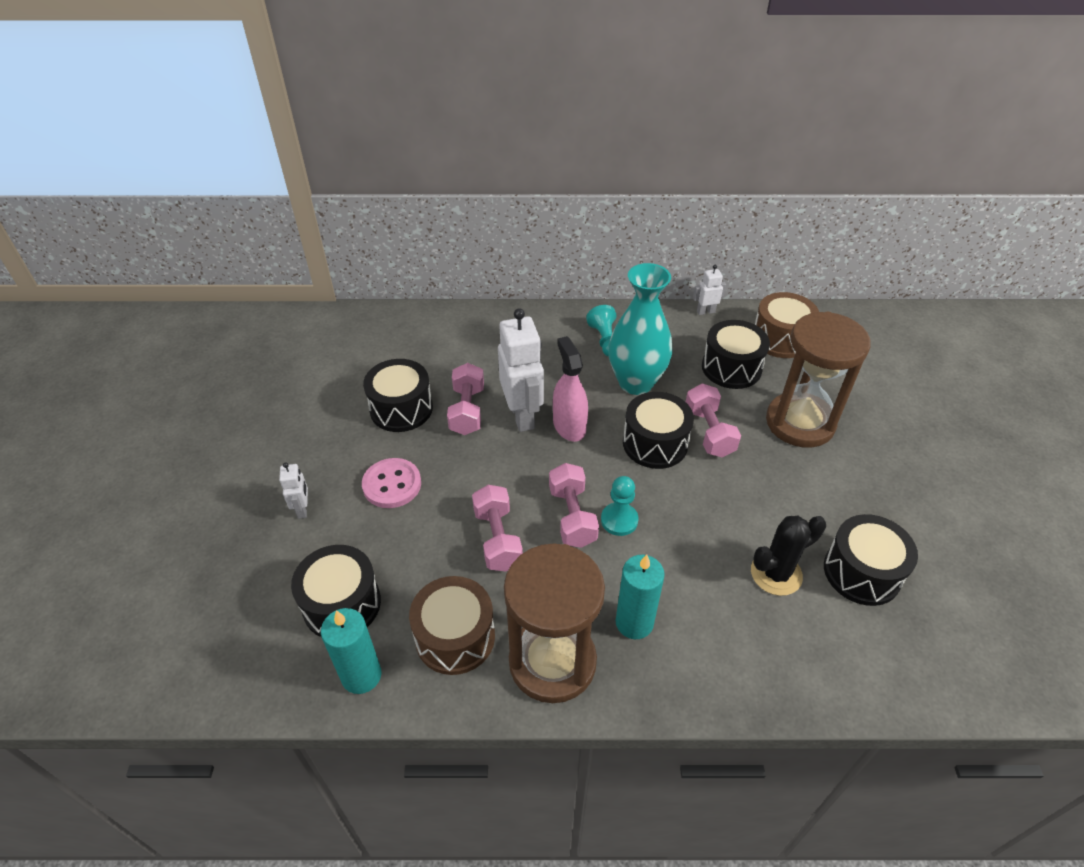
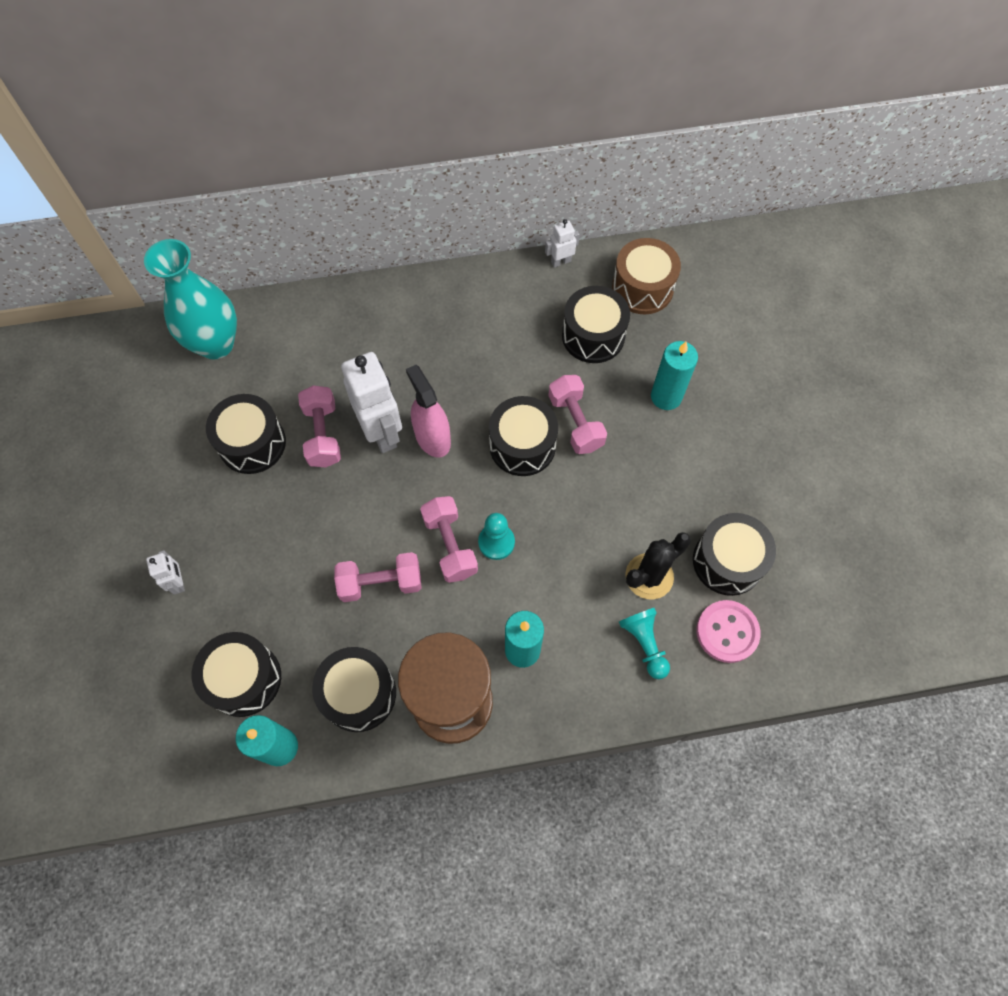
camera: 10 degrees left, 20 degrees up
pink button [362,458,421,508] -> pink button moved to [696,600,760,663]
brown drum [409,576,495,675] -> black drum [312,647,396,732]
pink dumbbell [472,485,523,571] -> pink dumbbell turned 75 degrees counterclockwise [334,552,421,602]
turquoise pawn [586,305,616,357] -> turquoise pawn moved to [619,608,670,679]
turquoise vase [608,263,673,395] -> turquoise vase moved to [144,239,237,360]
brown hourglass [766,312,871,448] -> turquoise candle [651,341,698,410]

